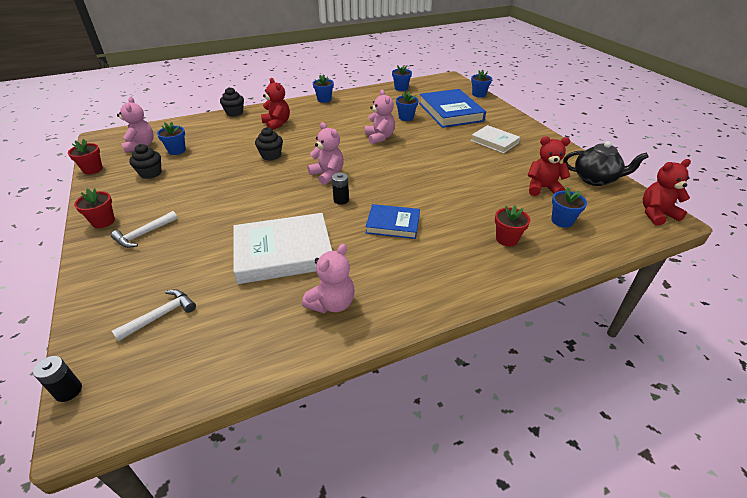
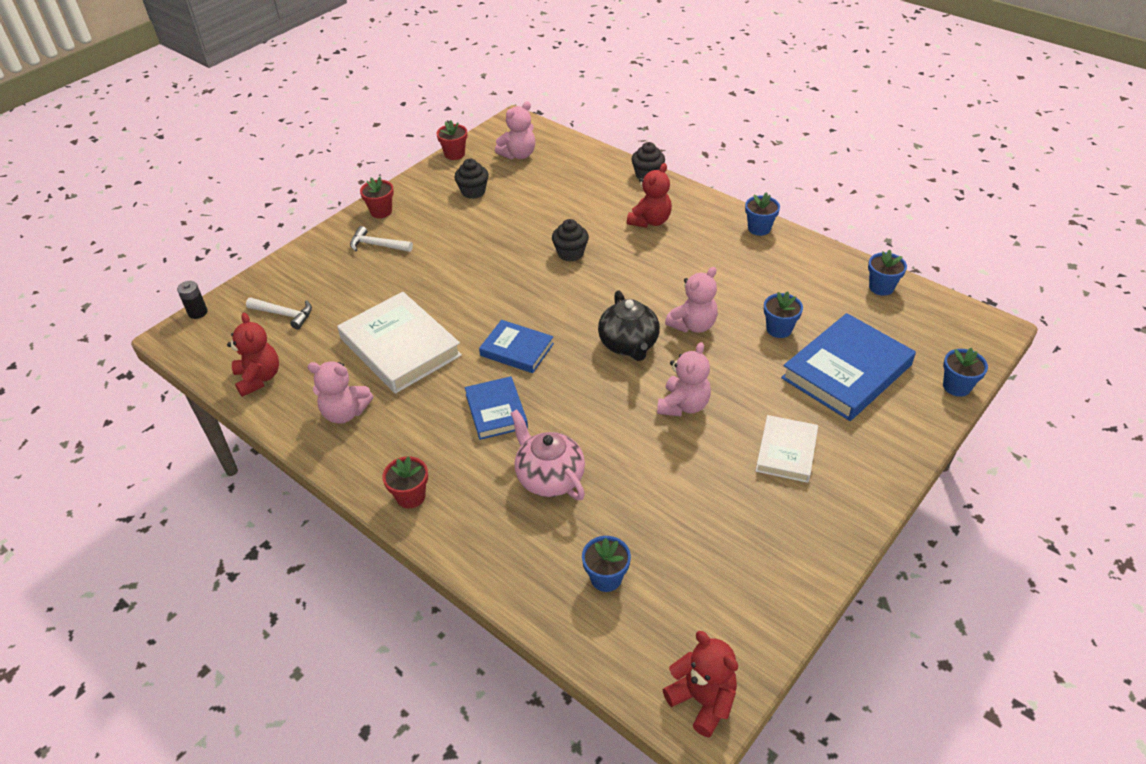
camera: 65 degrees right, 5 degrees up
blue flower pot [157,122,186,155] -> none
pink teddy bear [308,122,344,185] -> pink teddy bear moved to [657,342,711,416]
black battery [332,173,349,205] -> blue book [479,320,554,373]
red flower pot [495,205,530,246] -> red flower pot moved to [382,456,428,509]
red teddy bear [528,136,570,196] -> red teddy bear moved to [227,313,279,397]
black teapot [563,141,648,186] -> black teapot moved to [598,290,660,361]
none -> pink teapot [510,409,585,500]

